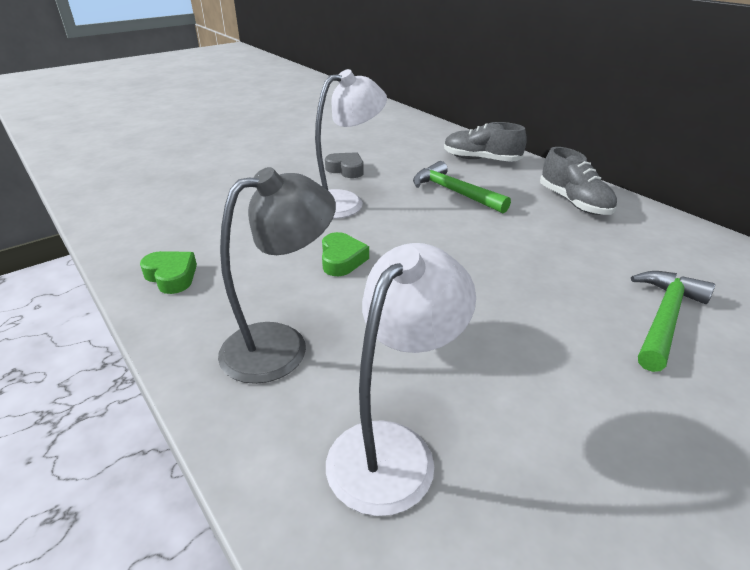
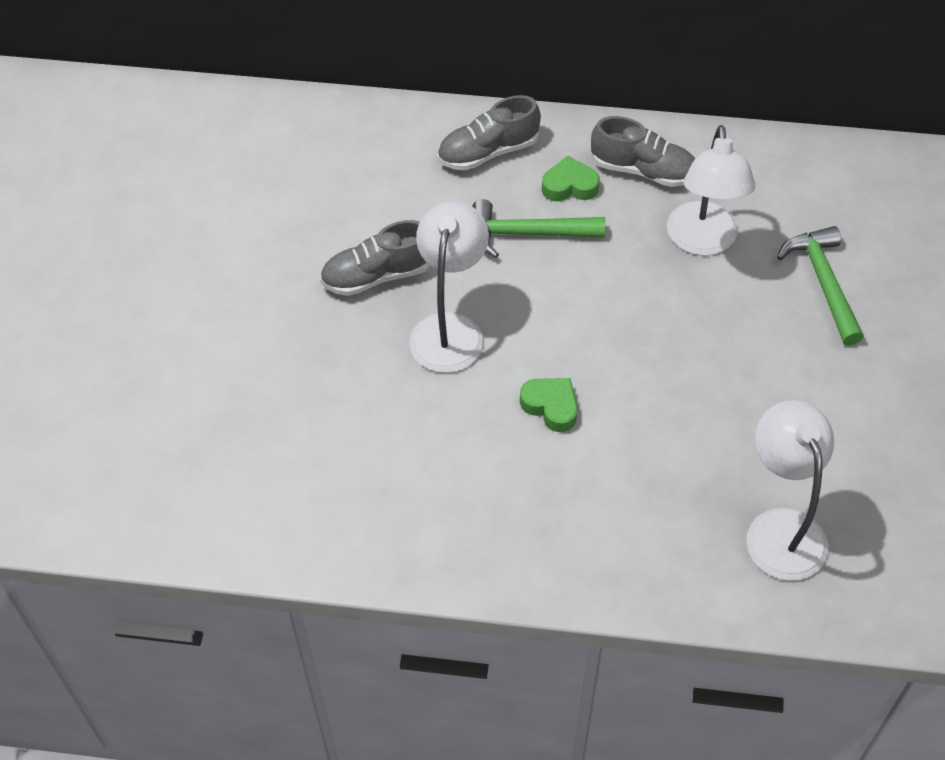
camera: 45 degrees left, 20 degrees up
green heart [140,251,197,294] -> green heart moved to [542,156,600,202]
grey lamp [218,167,336,384] -> none
grey heart [325,152,364,178] -> grey shoe [320,220,430,296]
none -> white lamp [667,125,755,256]

